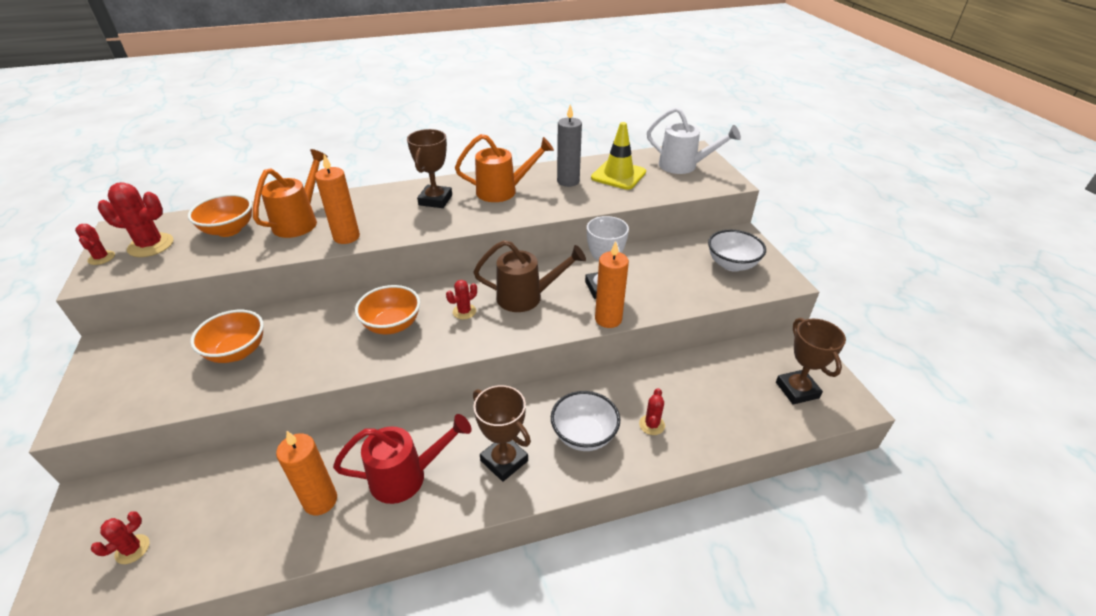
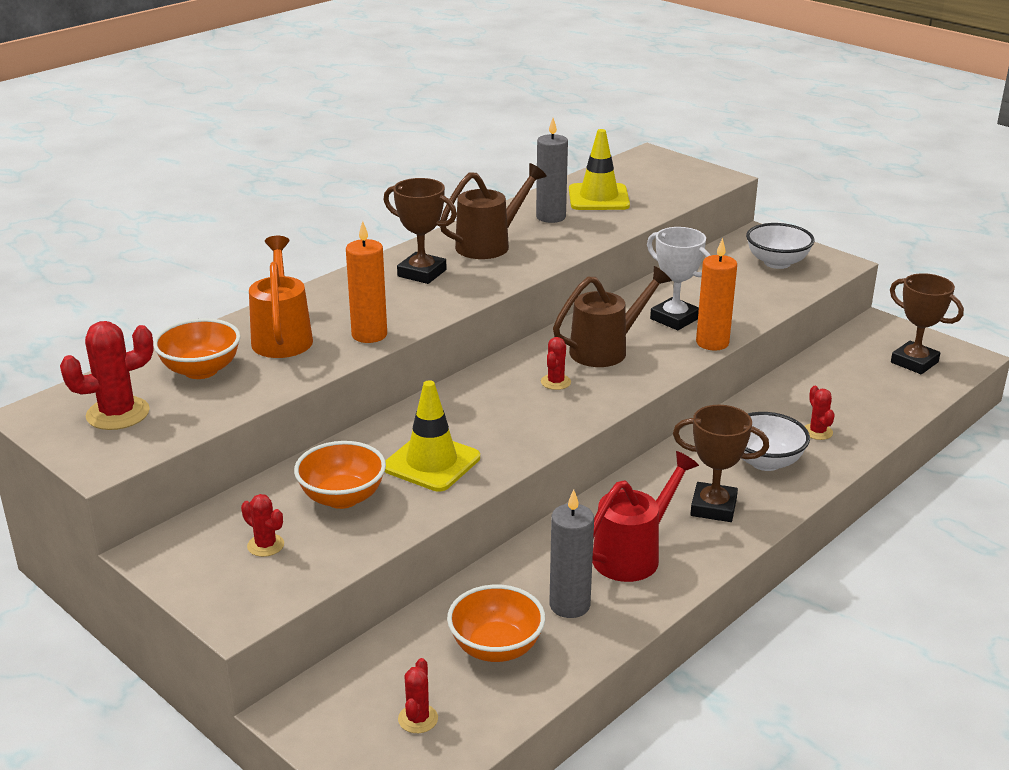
camera: 30 degrees left, 10 degrees down
red cactus [75,224,115,265] -> red cactus moved to [241,494,284,557]
orange candle [276,431,337,515] -> grey candle [549,489,594,618]
orange bowl [355,285,420,334] -> orange bowl moved to [447,585,545,662]
brown trophy [407,129,452,208] -> brown trophy turned 45 degrees counterclockwise [383,178,457,284]
orange watering can [455,134,554,202] -> brown watering can [440,163,547,259]
white watering can [647,107,741,174] -> none
none -> yellow traffic cone [385,380,480,491]

